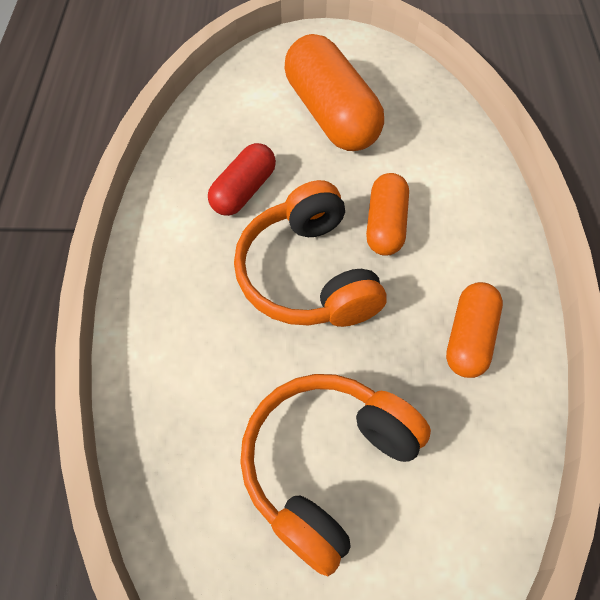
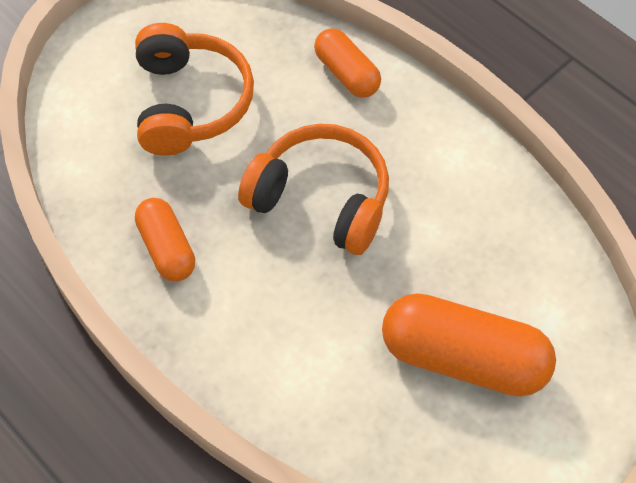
camera: 135 degrees right, 0 degrees up
red capsule [208,143,276,216] -> none
orange capsule [366,173,409,256] -> orange capsule moved to [314,28,381,98]

